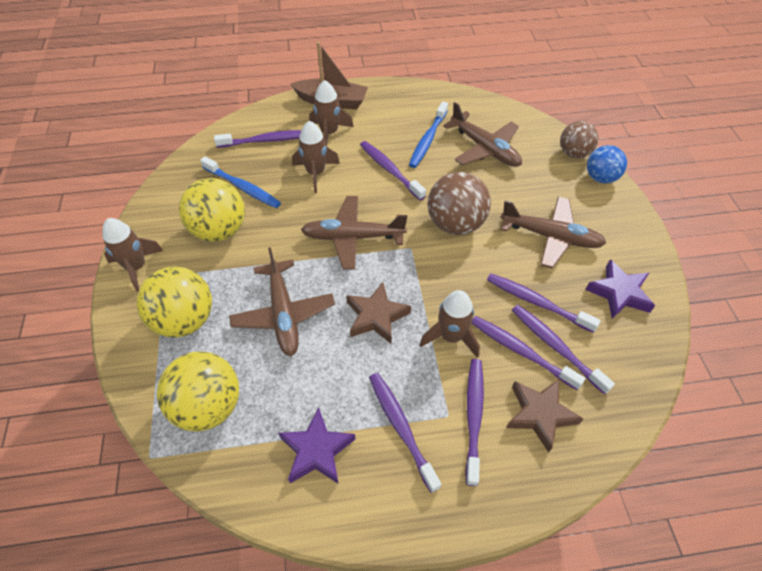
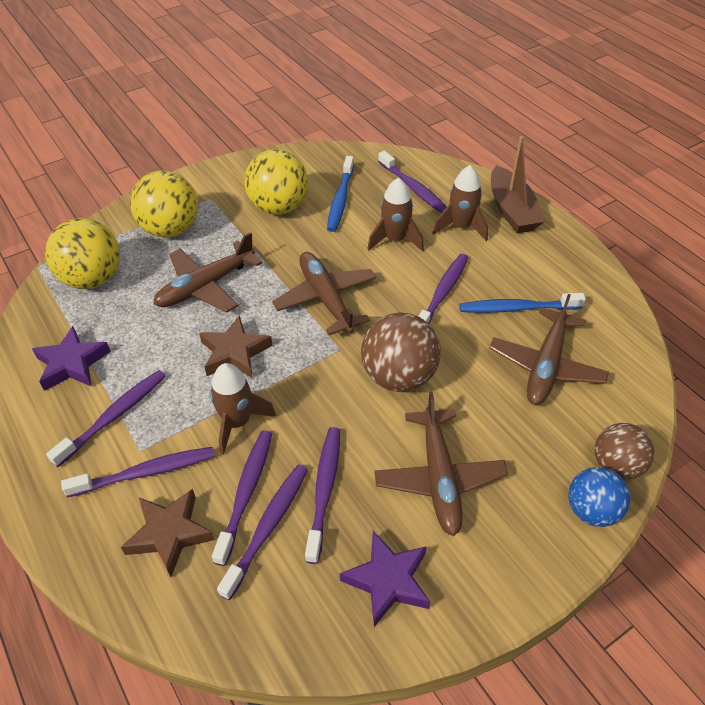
camera: 65 degrees right, 5 degrees down
brown rocket [102,218,163,292] -> none

